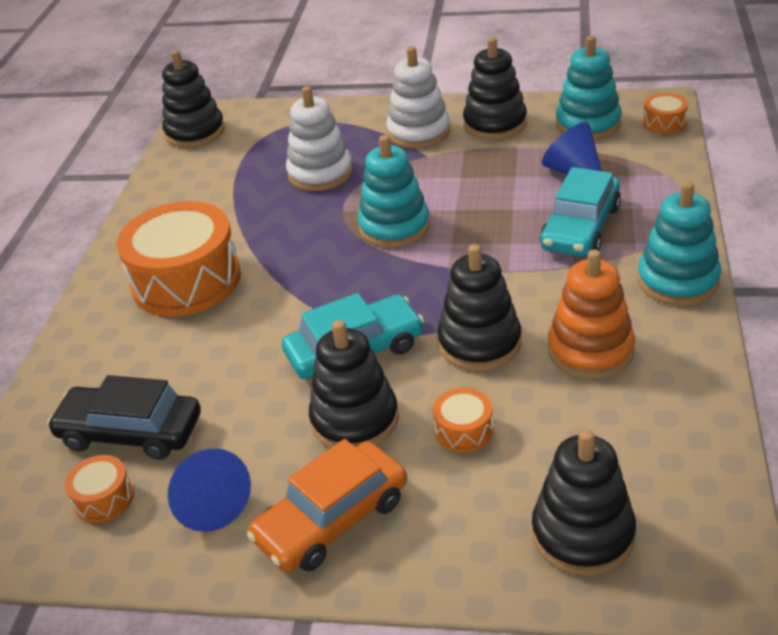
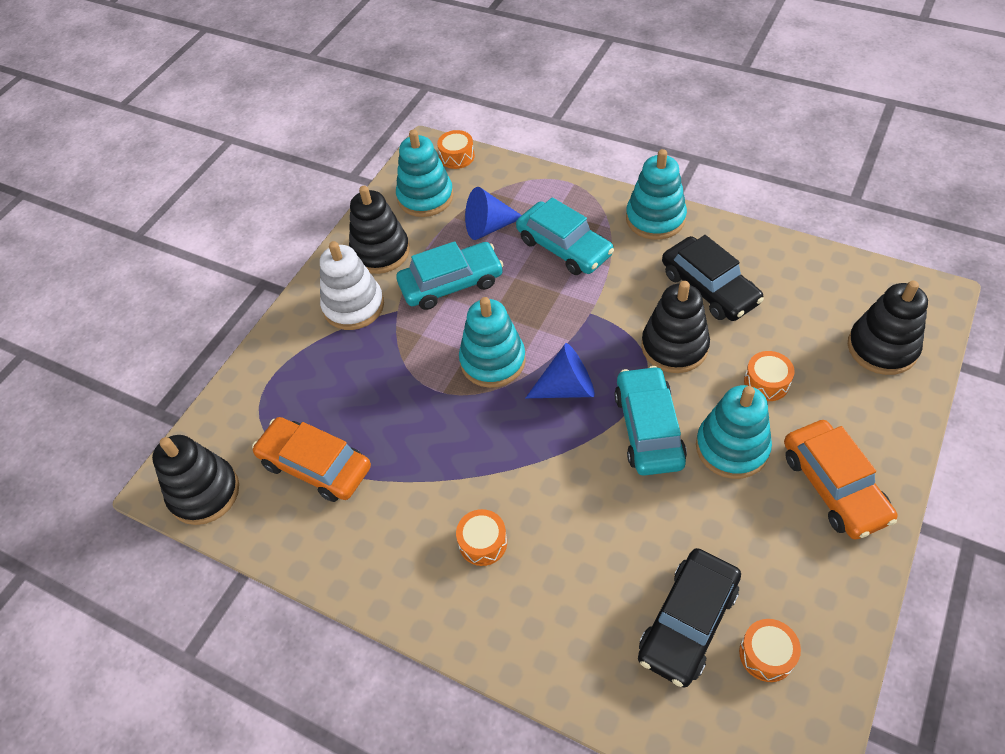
camera: 70 degrees left, 15 degrees up
orange drum [116,201,241,317] -> orange drum [456,509,507,566], size x0.43
blue cone [168,448,251,532] -> blue cone moved to [526,343,595,398]
white stacking toy [286,86,353,191] -> none
black stacking toy [309,320,399,448] -> turquoise stacking toy [696,385,772,479]
orange stacking toy [548,249,635,379] -> black car [662,235,764,321]
none -> orange car [252,417,371,502]
none -> turquoise car [396,241,504,310]

